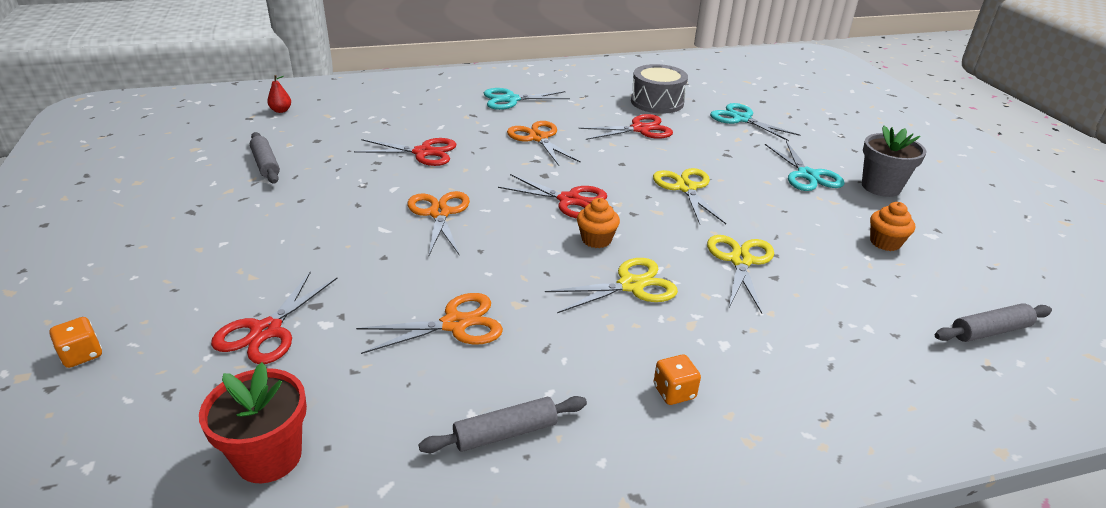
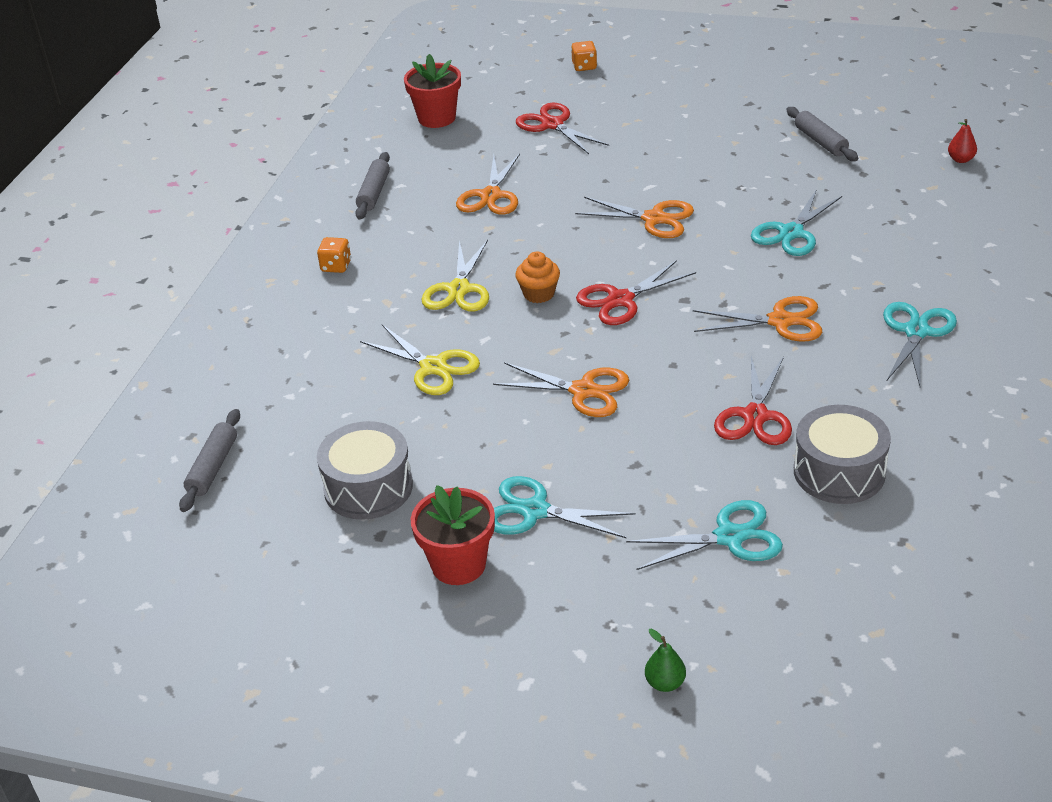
camera: 125 degrees right, 5 degrees up
grey rolling pin [250,132,280,183] -> grey rolling pin turned 60 degrees clockwise [786,107,858,161]
red scissors [354,138,457,166] -> turquoise scissors [751,189,842,256]
yellow scissors [653,168,726,224] -> orange scissors [493,362,629,417]
grey flower pot [862,126,927,197] -> red flower pot [411,485,495,585]
orange cupcake [870,202,915,251] -> grey drum [317,421,413,520]
none -> green pear [645,629,686,692]

